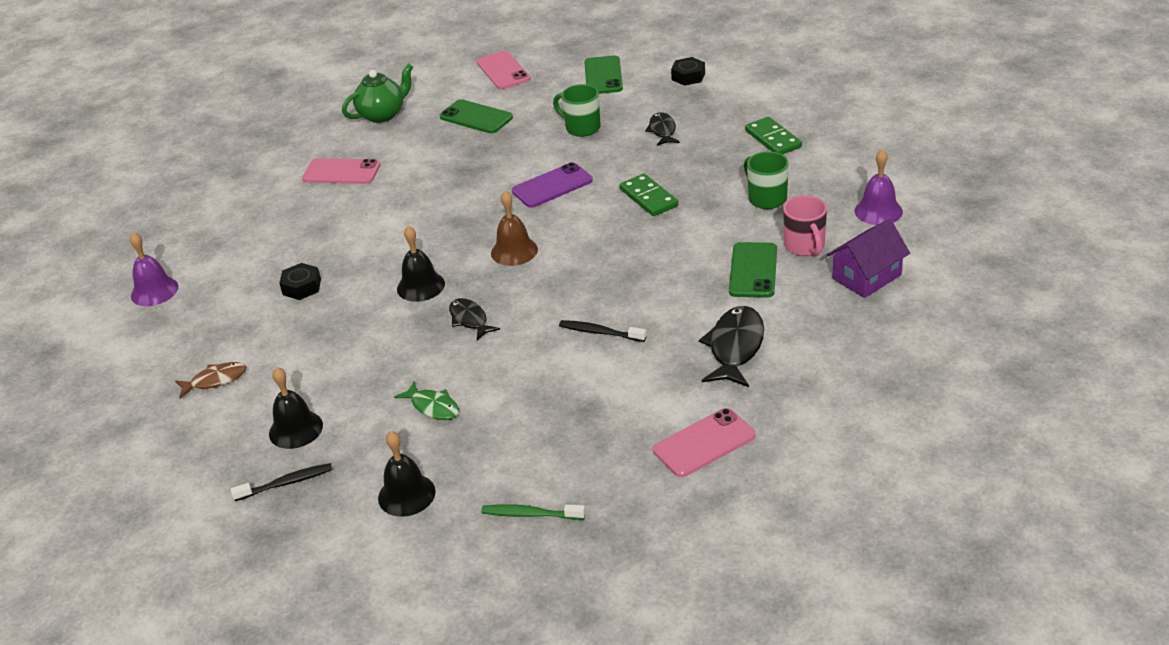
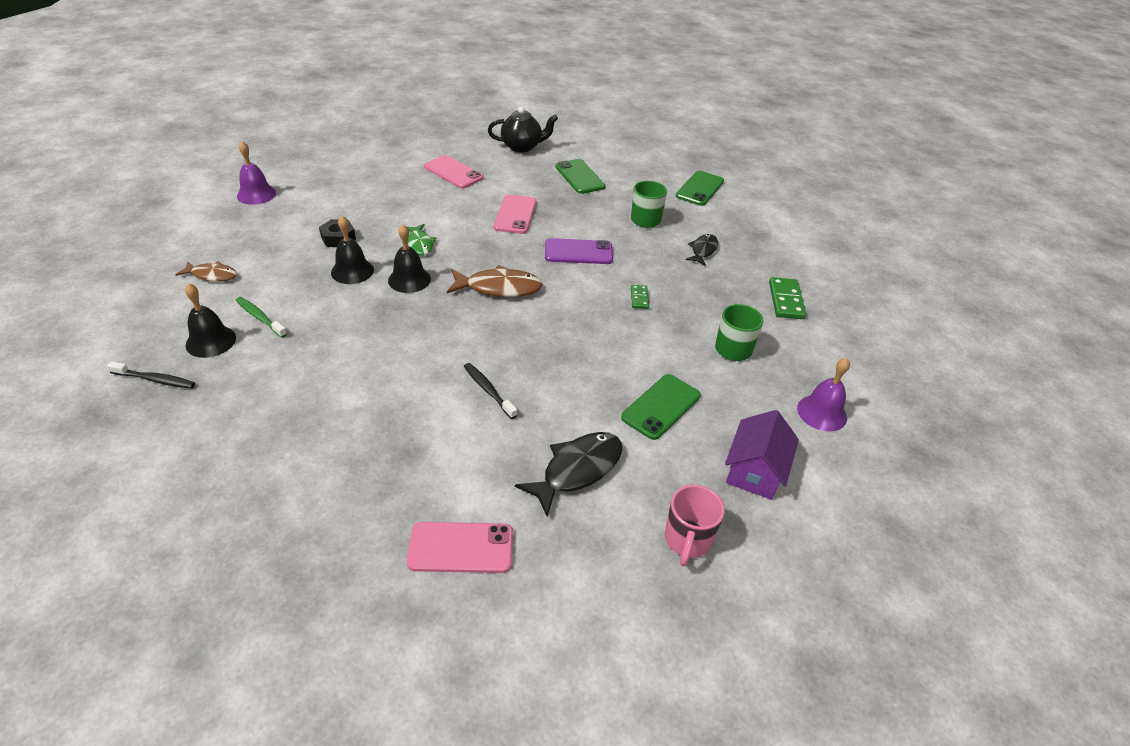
camera: 25 degrees right, 5 degrees up
green teapot [342,63,413,123] -> black teapot [488,107,558,153]
black bell [378,431,436,517] -> black bell moved to [331,216,374,284]
green fish [394,381,459,420] -> green fish moved to [407,224,436,255]
black fish [449,298,500,340] -> none
pink phone [477,51,530,89] -> pink phone moved to [494,194,537,234]
green toothbrush [481,504,585,520] -> green toothbrush moved to [235,297,287,338]
brown bell [491,191,538,266] -> brown fish [447,265,543,297]
green domino [620,174,678,216] -> green domino [631,285,649,309], size x0.58
black nut [671,57,705,86] -> none
pink mug [783,195,827,256] -> pink mug moved to [665,485,725,566]
purple house [827,219,910,298] -> purple house turned 60 degrees counterclockwise [725,410,799,500]

